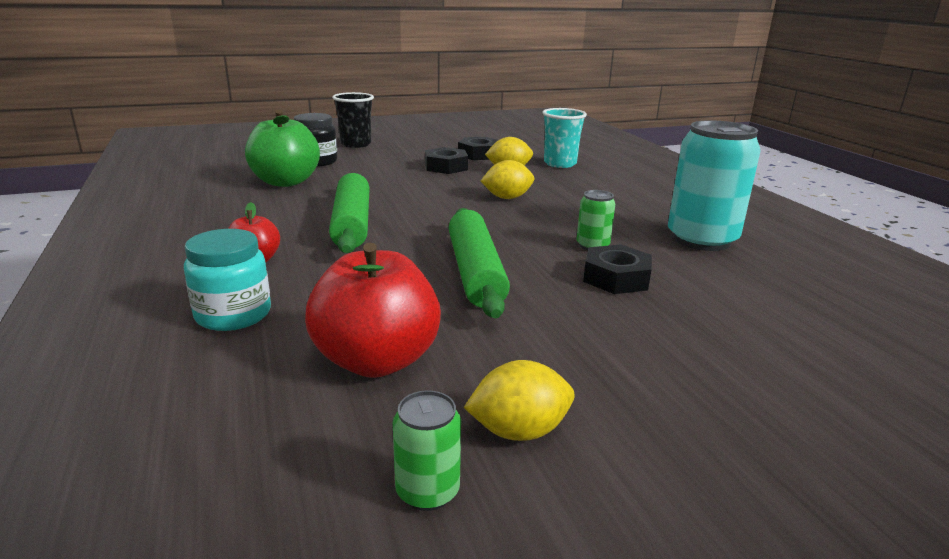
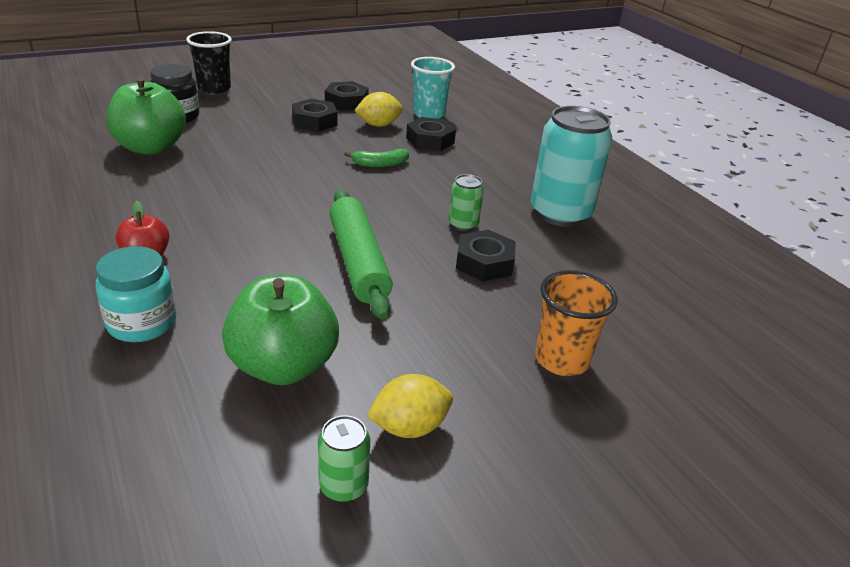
camera: 10 degrees left, 10 degrees up
red apple [305,242,441,378] -> green apple [222,275,339,385]
green rolling pin [329,173,370,253] -> none
yellow lemon [481,160,534,199] -> green banana [344,149,409,167]
none -> black nut [406,117,456,151]
none -> orange cup [535,270,617,376]

